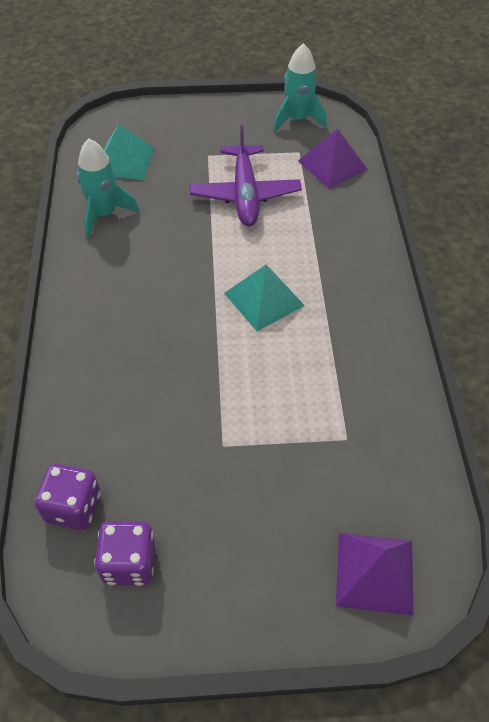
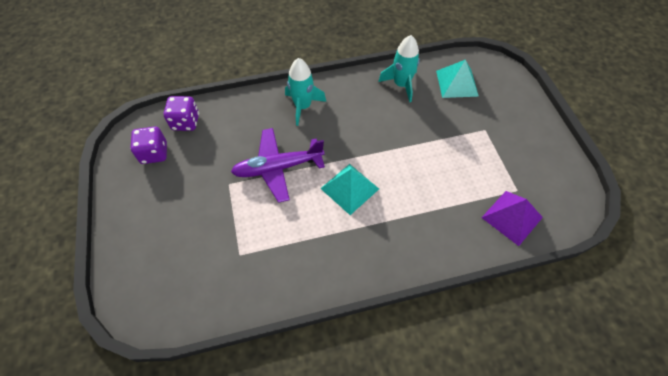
camera: 80 degrees right, 5 degrees up
purple plane [190,125,302,226] -> purple plane moved to [231,128,325,203]
turquoise rocket [273,43,327,132] -> turquoise rocket moved to [285,58,326,126]
purple pyramid [336,533,414,616] -> none

